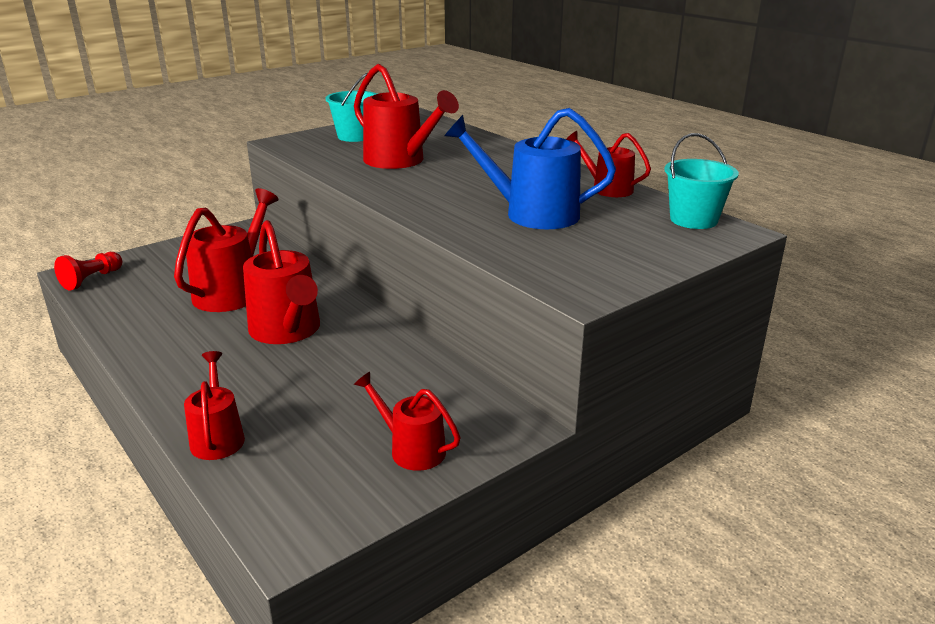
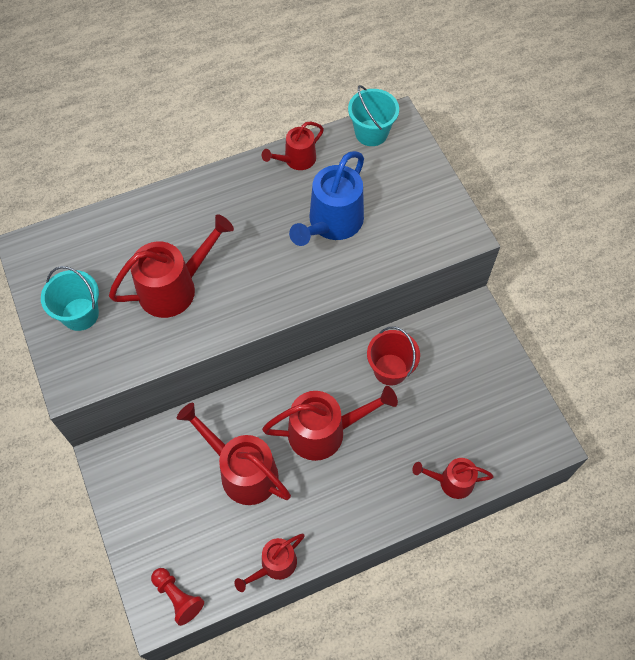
camera: 75 degrees left, 35 degrees up
red watering can [354,372,460,471] -> red watering can moved to [234,534,305,592]
none -> red bucket [367,326,420,385]

